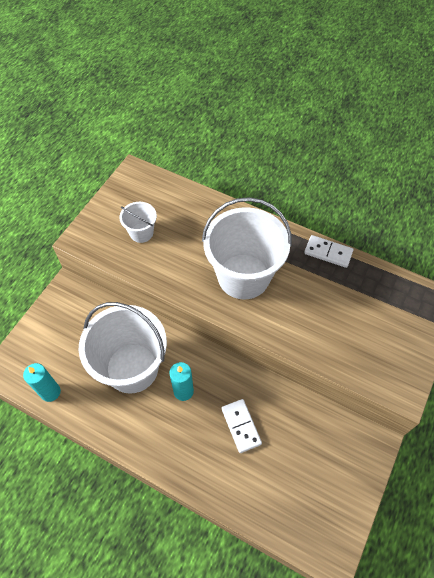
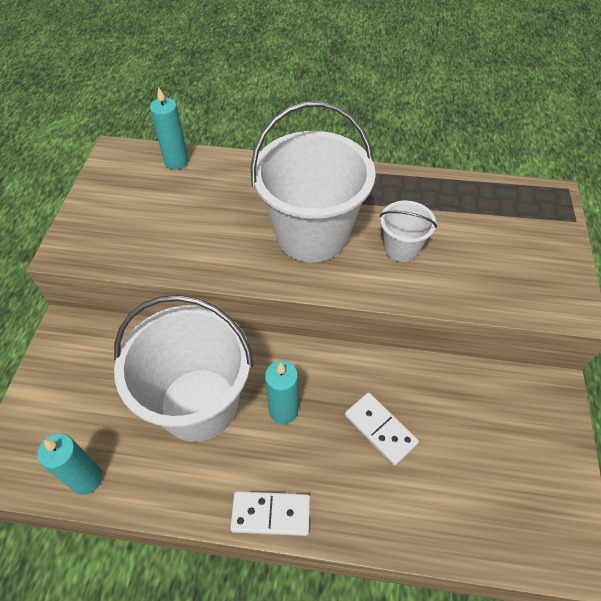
camera: 20 degrees left, 5 degrees down
white bucket [119,202,157,243] -> white bucket moved to [380,201,437,262]
white domino [304,235,353,268] -> white domino moved to [230,491,310,536]
none -> turquoise candle [150,87,188,170]

